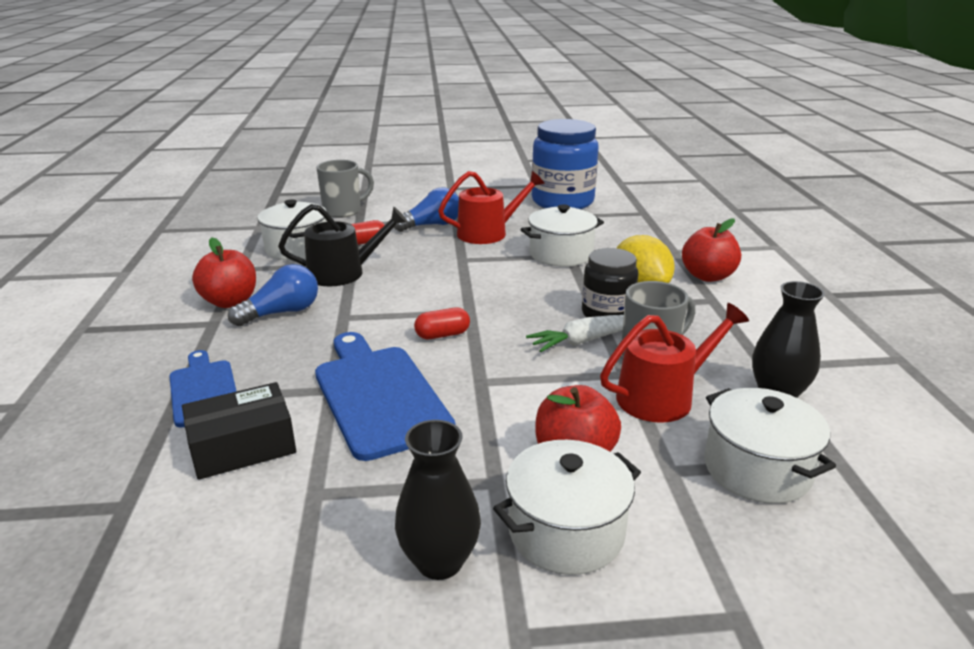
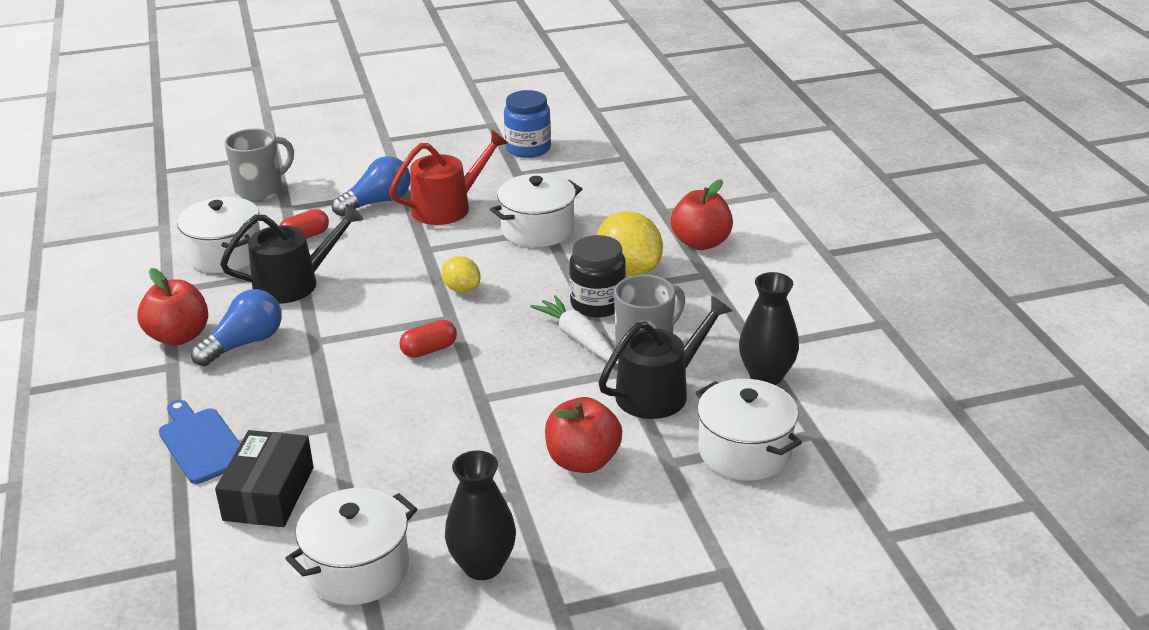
camera: 10 degrees left, 5 degrees up
black box [182,382,296,480] -> black box turned 45 degrees counterclockwise [215,430,314,527]
blue cutting board [315,332,455,461] -> none
white pot [493,440,641,575] -> white pot moved to [285,488,417,605]
white carrot [526,315,624,352] -> white carrot turned 90 degrees clockwise [530,295,619,364]
blue jar [532,119,599,209] -> blue jar [504,90,551,158], size x0.59
red watering can [600,303,749,423] -> black watering can [598,295,732,419]
none -> yellow lemon [441,256,480,293]

